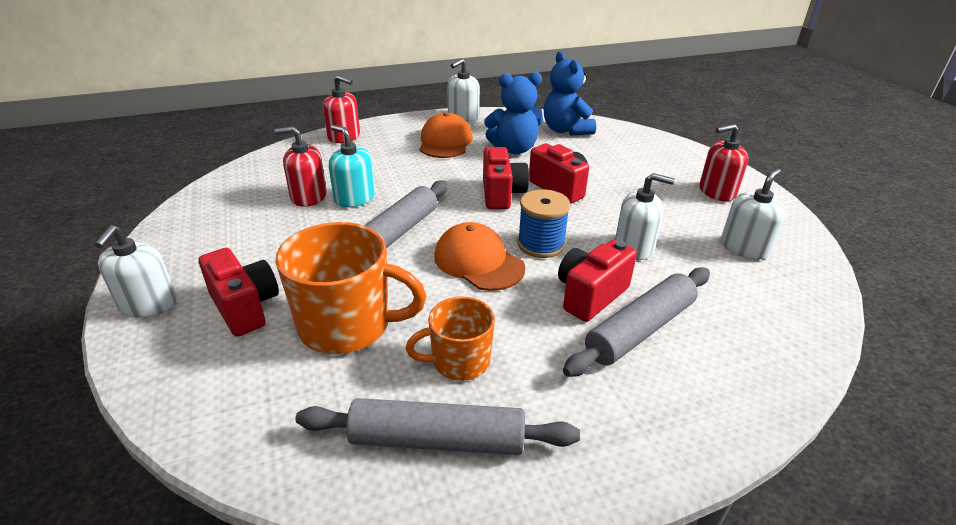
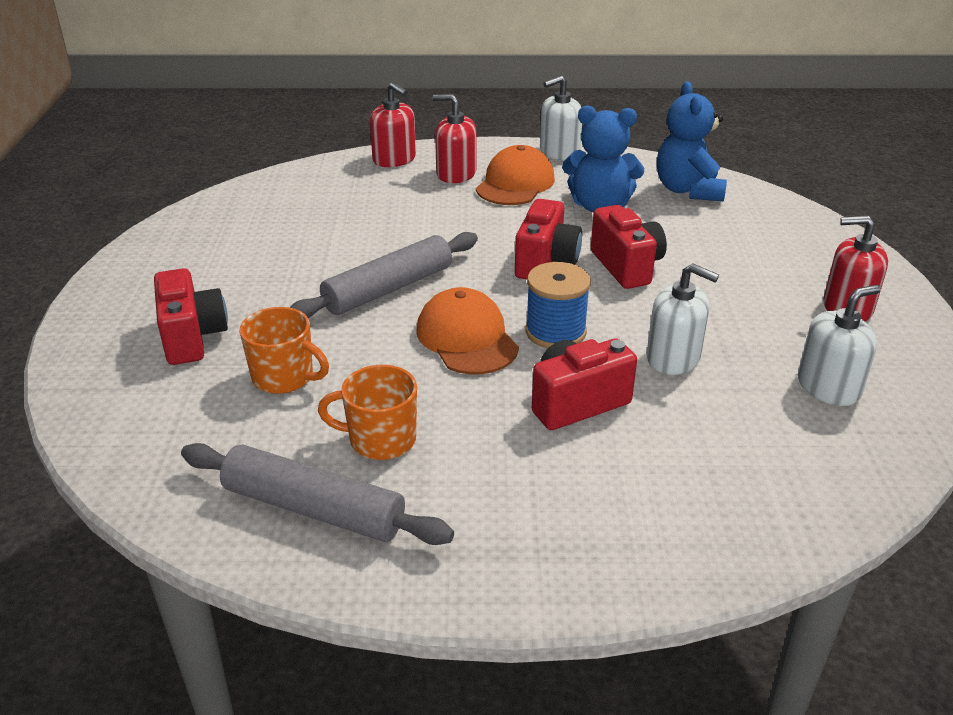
camera: 20 degrees right, 0 degrees up
white soap dispenser [95,225,177,318] -> none
red soap dispenser [274,126,327,207] -> red soap dispenser moved to [433,94,476,183]
orange mug [275,222,426,354] -> orange mug [239,307,329,394], size x0.60
turquoise soap dispenser [329,125,375,207] -> none
grey rolling pin [563,267,710,377] -> none

